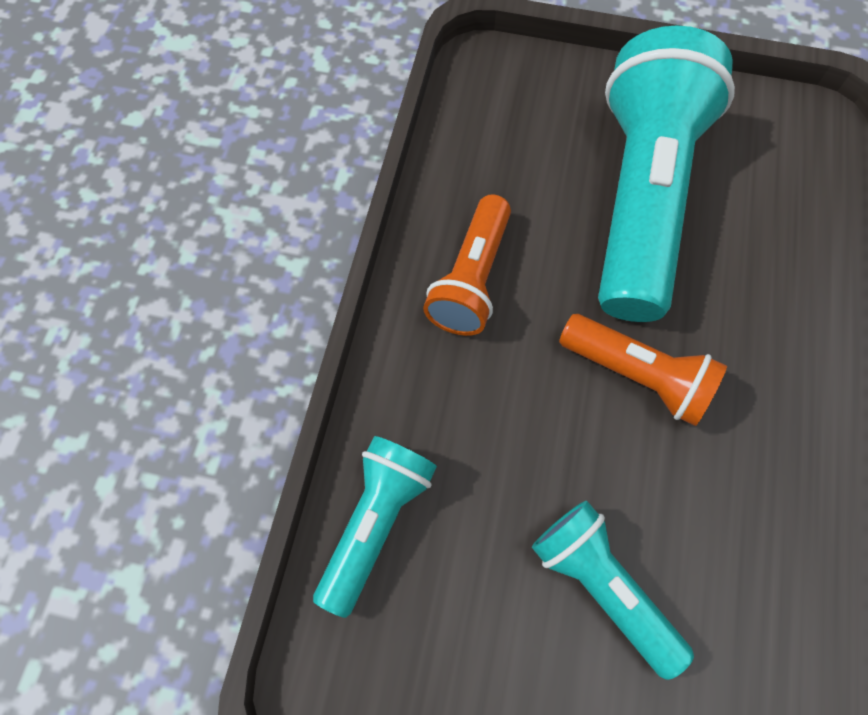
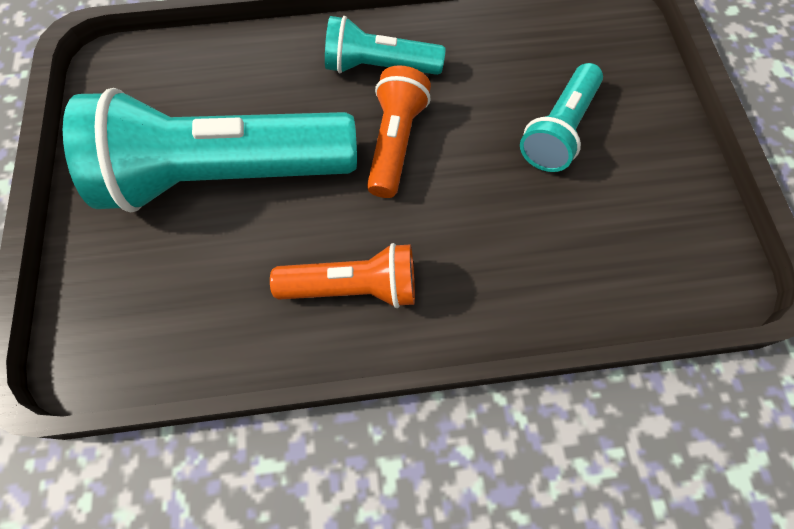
camera: 110 degrees left, 0 degrees up
turquoise flashlight [313,436,437,618] -> turquoise flashlight moved to [325,16,445,75]

